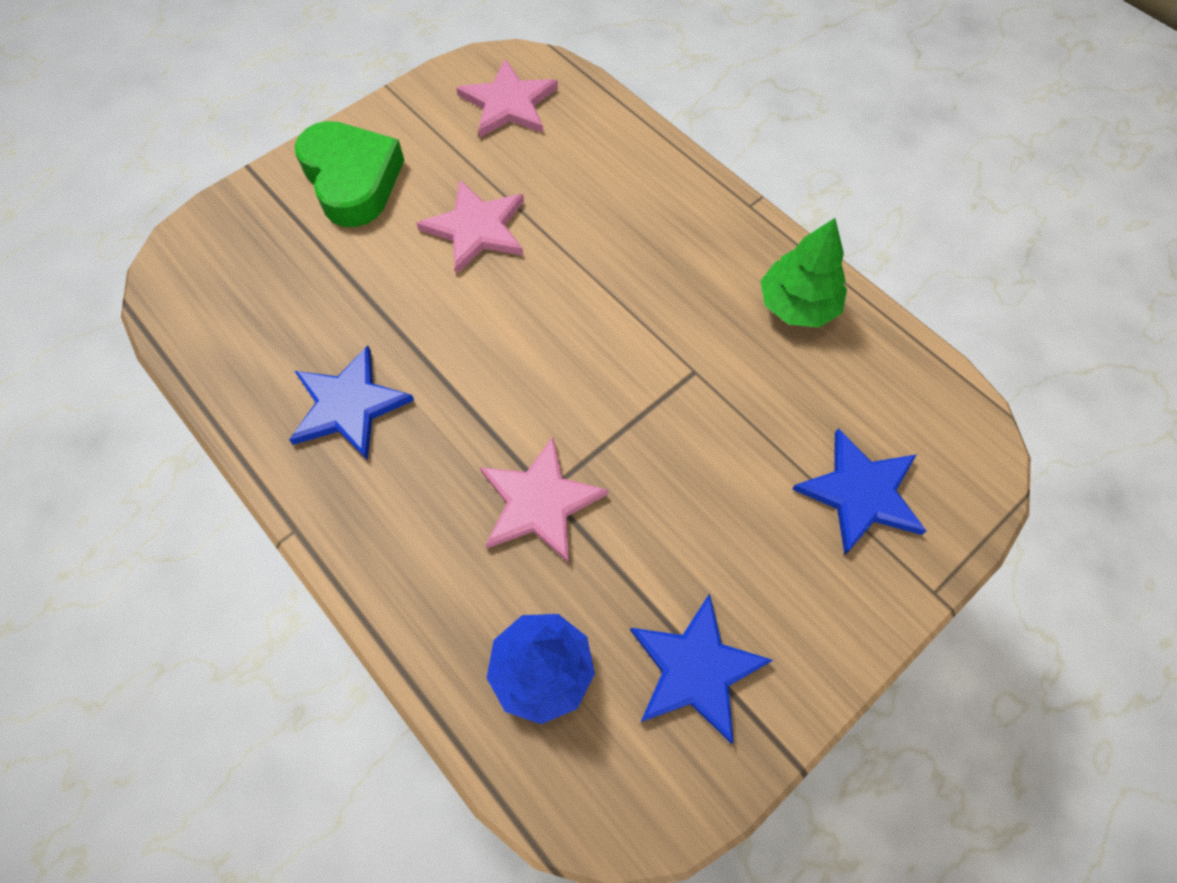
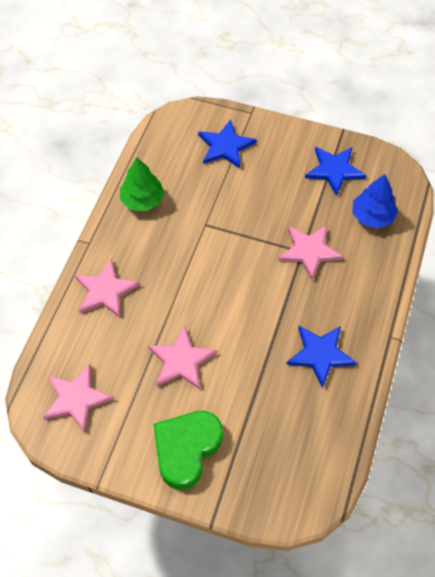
camera: 120 degrees left, 5 degrees down
none -> pink star [75,259,140,317]

